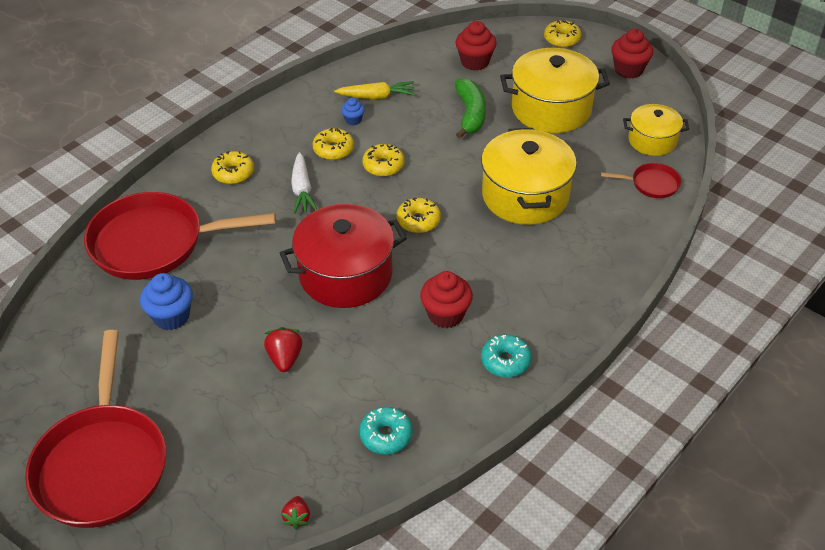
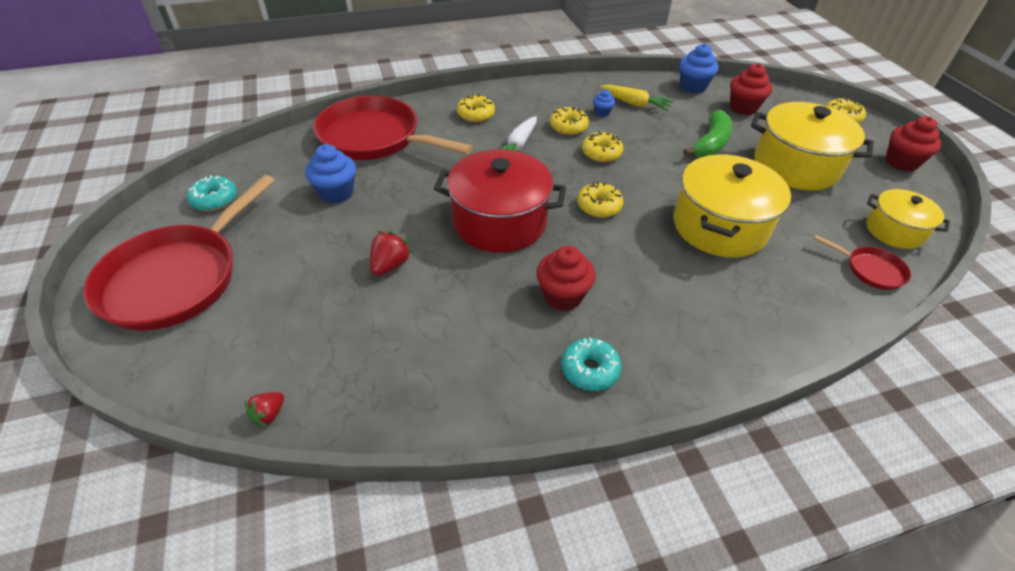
camera: 30 degrees right, 0 degrees up
turquoise donut [359,407,413,454] -> turquoise donut moved to [187,175,237,211]
none -> blue cupcake [679,43,719,94]

